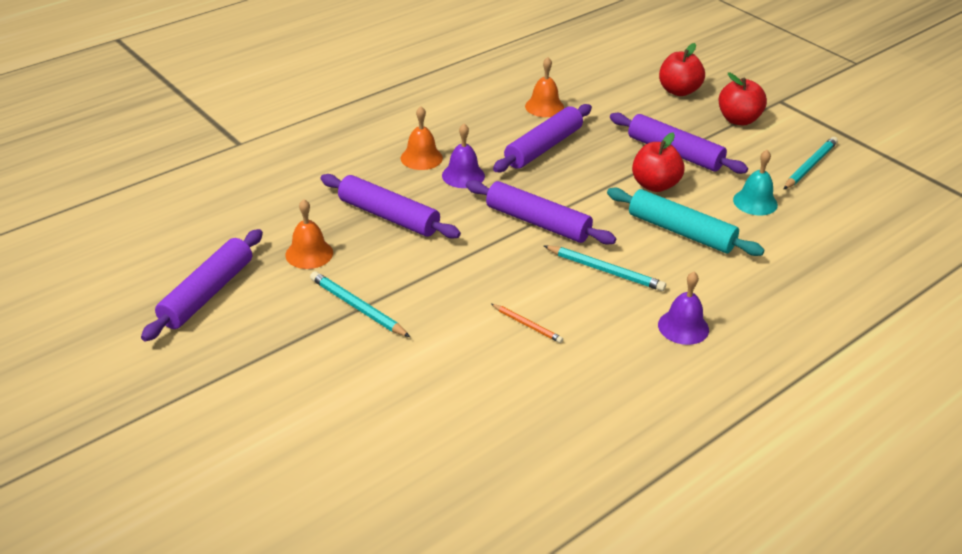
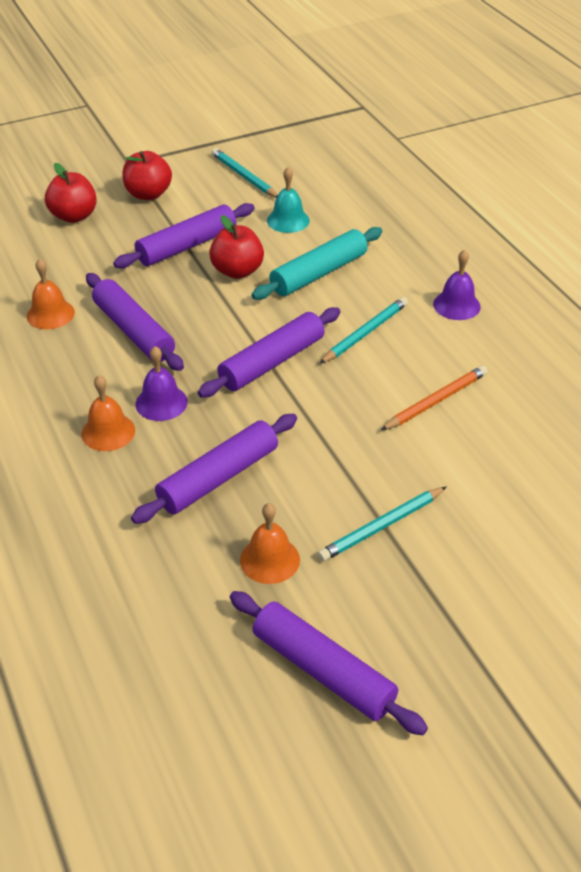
camera: 75 degrees left, 5 degrees up
orange pencil [491,304,563,343] -> orange pencil [381,366,488,430], size x1.60

